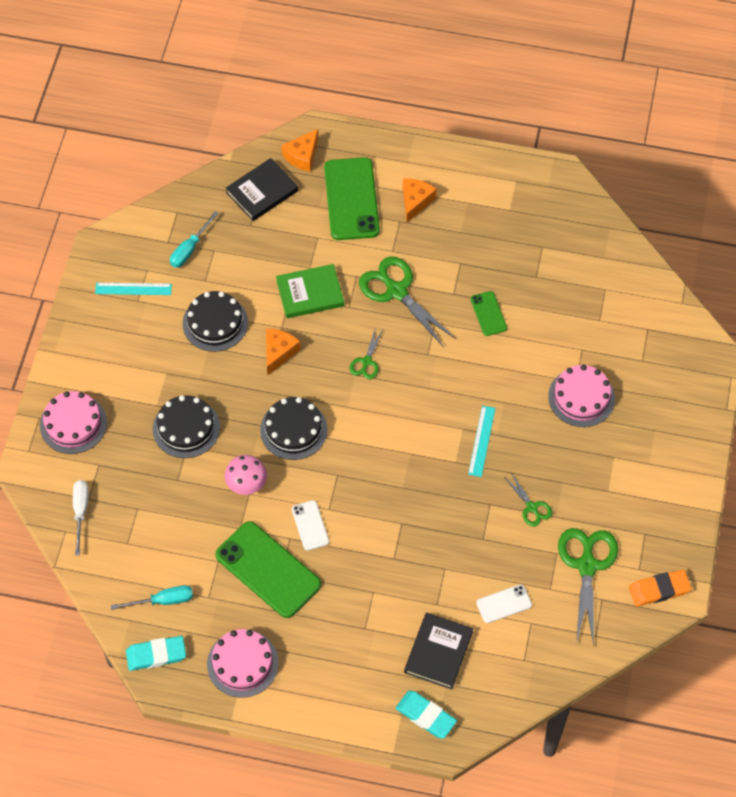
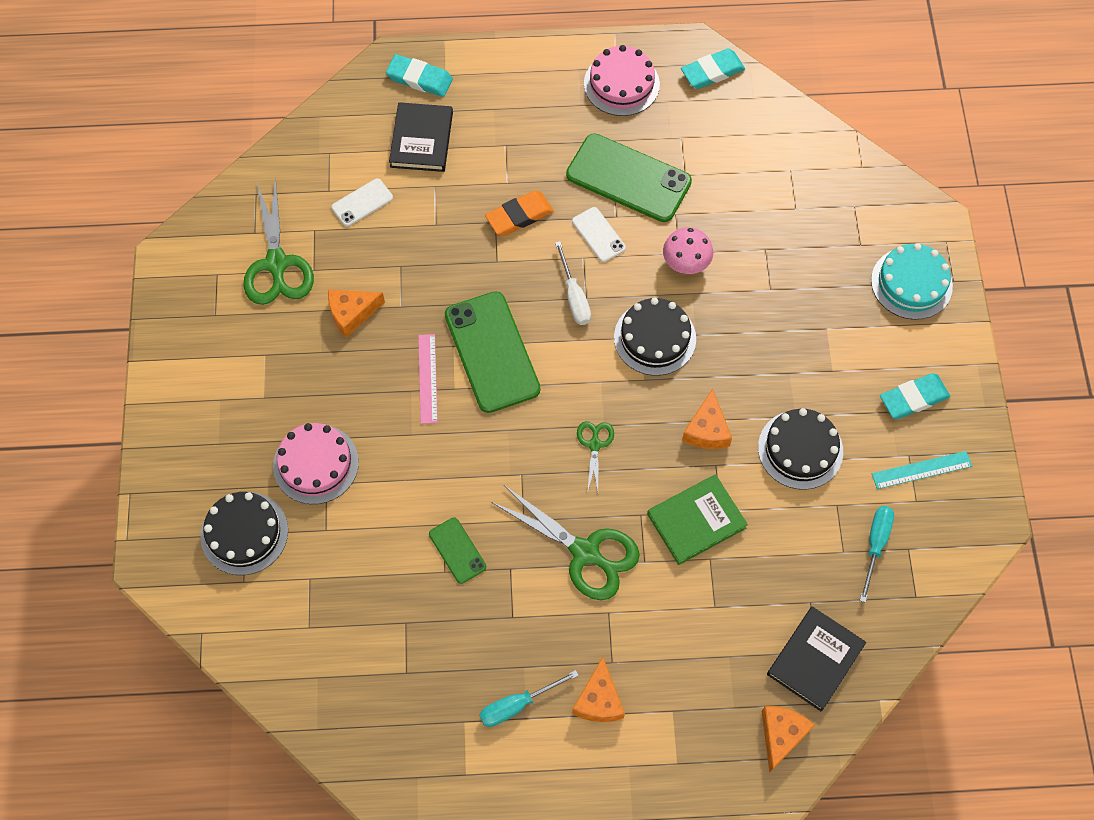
camera: 165 degrees right, 5 degrees up
pink cake [40,391,107,454] -> turquoise cake [871,243,953,320]
white screwdriver [73,480,89,555] -> white screwdriver moved to [555,241,591,325]
turquoise screwdriver [111,585,193,610] -> turquoise screwdriver moved to [479,670,579,727]
black cake [153,395,220,458] -> black cake moved to [200,492,288,575]
green phone [324,157,380,240] -> green phone moved to [445,291,541,413]
turquoise ruler [468,406,495,477] -> pink ruler [418,334,438,424]
green scissors [504,473,552,527] -> orange cheese [328,290,385,338]
orange eraser [629,570,691,607] -> orange eraser moved to [485,191,554,236]
none -> turquoise eraser [880,373,951,419]

